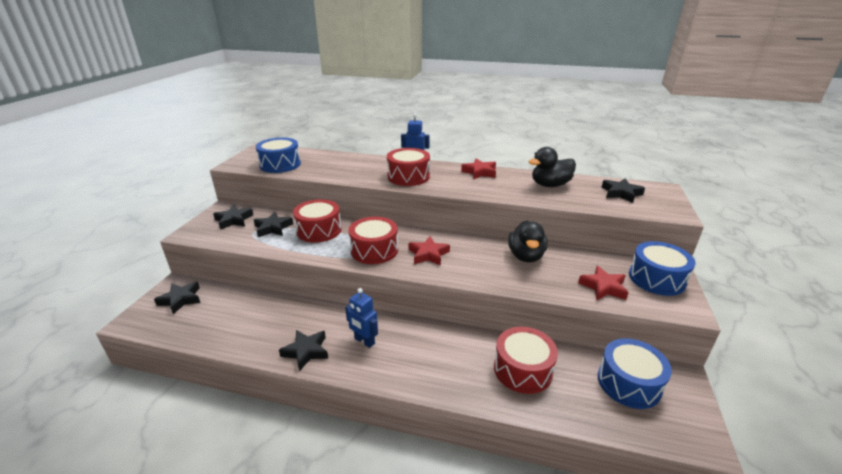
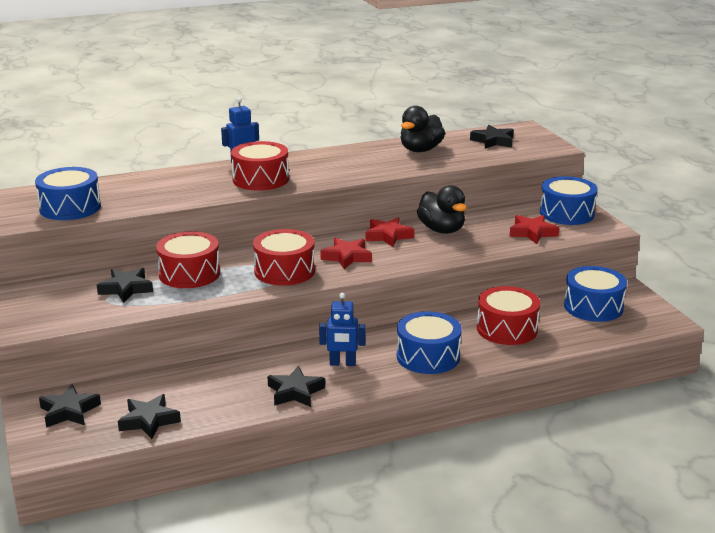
camera: 35 degrees left, 5 degrees down
black star [213,205,253,230] -> black star moved to [118,394,181,439]
red star [461,159,496,179] -> red star moved to [366,217,414,247]
none -> blue drum [397,311,462,374]

